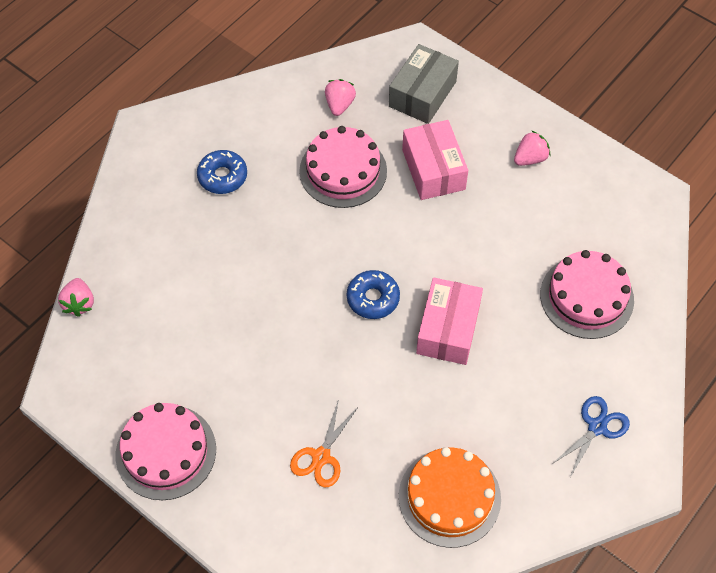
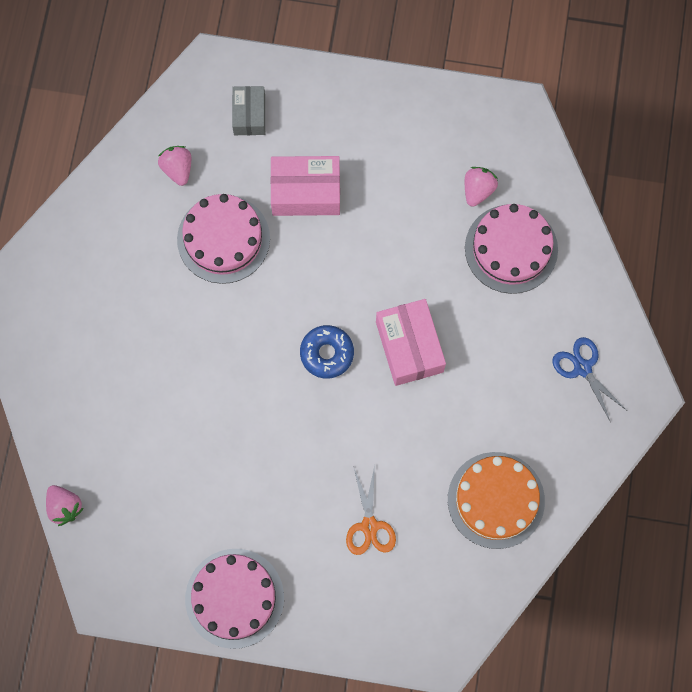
camera: 30 degrees left, 15 degrees up
blue donut [197,150,247,194] -> none
grey box [389,44,459,124] -> grey box [232,86,265,135], size x0.64
pink box [402,120,468,200] -> pink box turned 45 degrees counterclockwise [270,156,340,216]
pink strawberry [514,130,550,166] -> pink strawberry moved to [465,167,498,207]
blue scissors [552,396,630,477] -> blue scissors turned 45 degrees counterclockwise [553,337,626,421]

